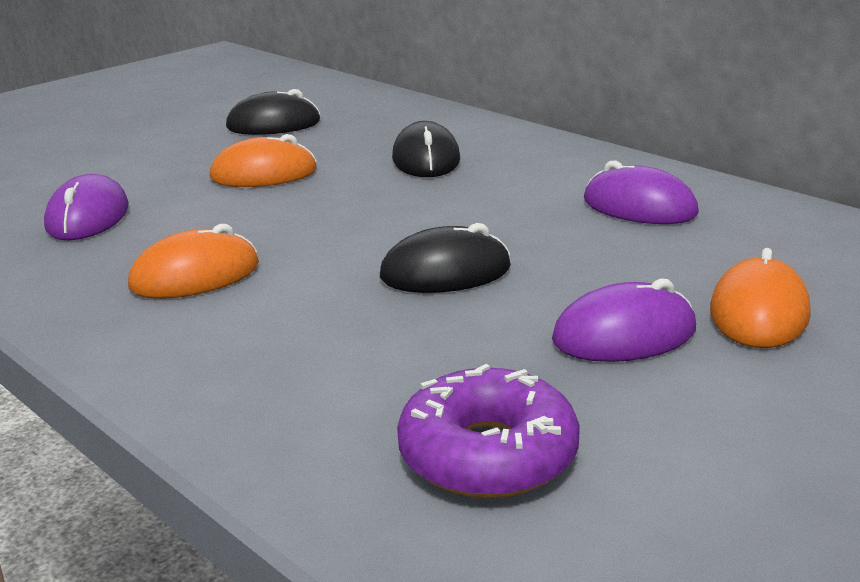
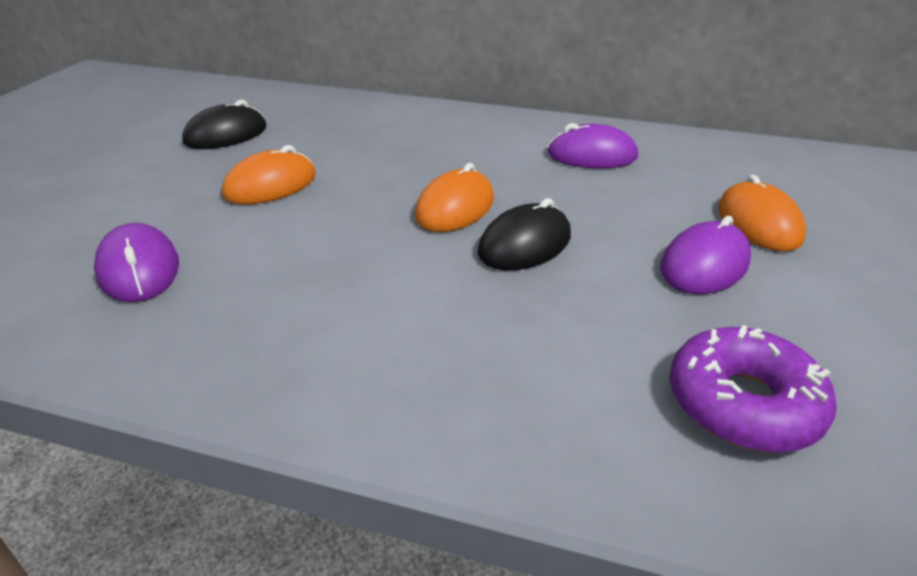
camera: 30 degrees left, 10 degrees up
orange mouse [128,224,259,299] -> orange mouse moved to [415,163,494,232]
black mouse [392,121,460,177] -> none

